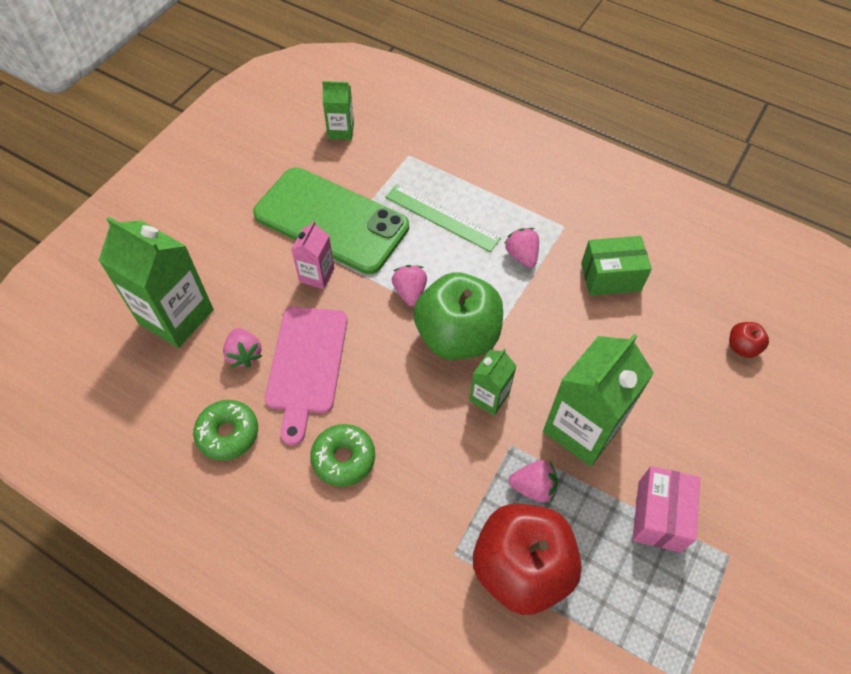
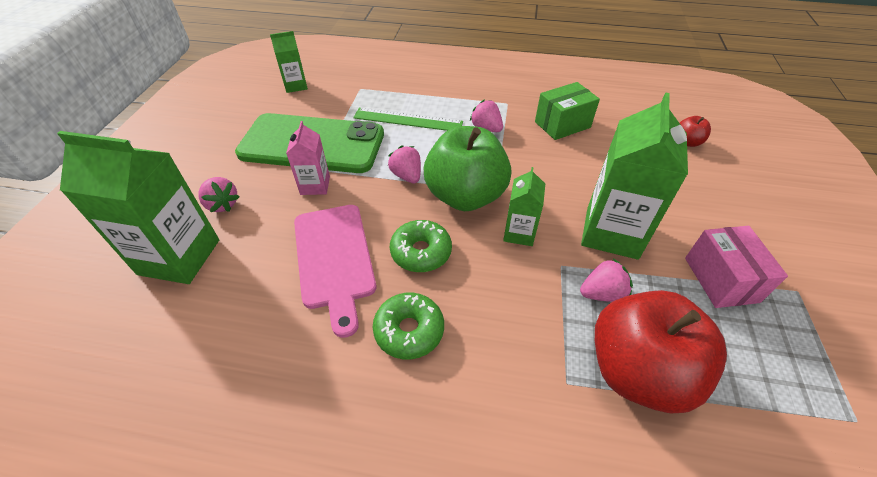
camera: 20 degrees left, 10 degrees down
green donut [193,400,258,461] -> green donut moved to [390,220,452,272]
pink strawberry [223,328,262,368] -> pink strawberry moved to [198,177,239,212]

